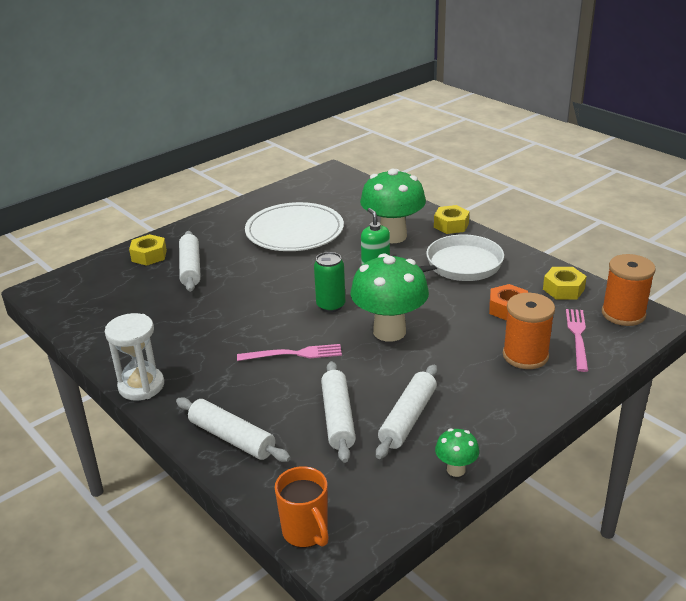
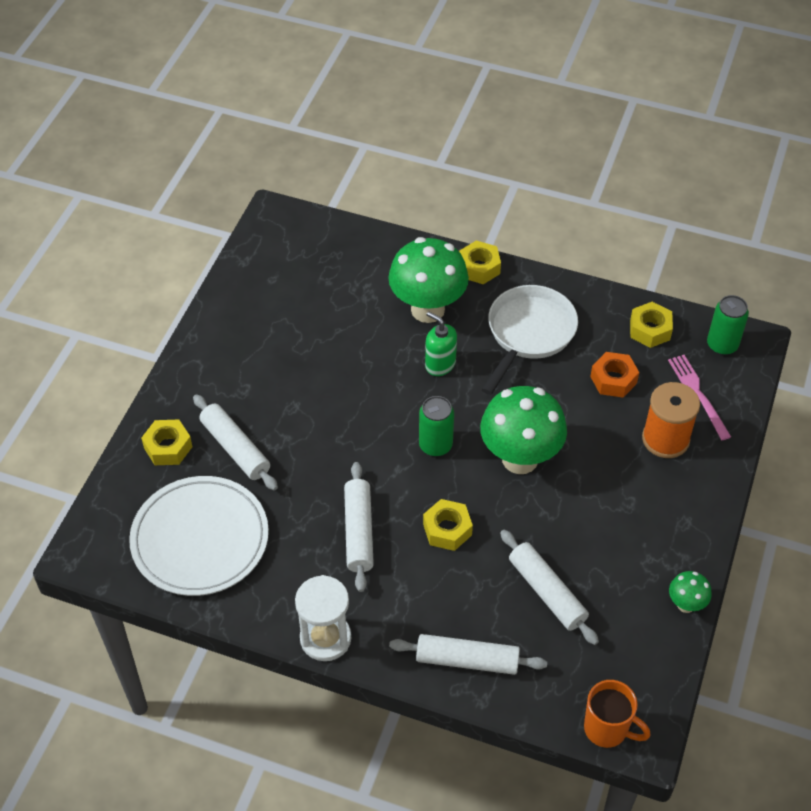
camera: 30 degrees left, 20 degrees up
pink fork [237,344,342,361] -> yellow nut [423,499,473,551]
white plate [245,202,344,251] -> white plate moved to [129,476,269,596]
white rolling pin [376,364,437,459] -> white rolling pin moved to [344,462,374,592]
orange spool [602,254,656,326] -> green can [707,295,749,355]

